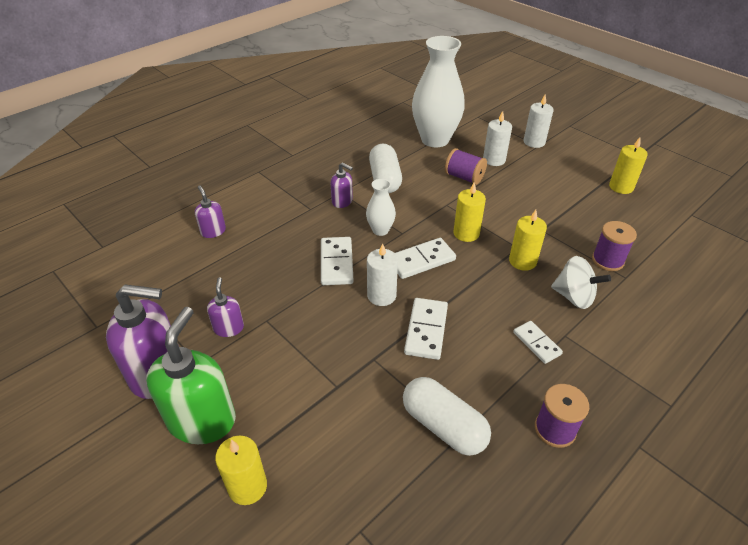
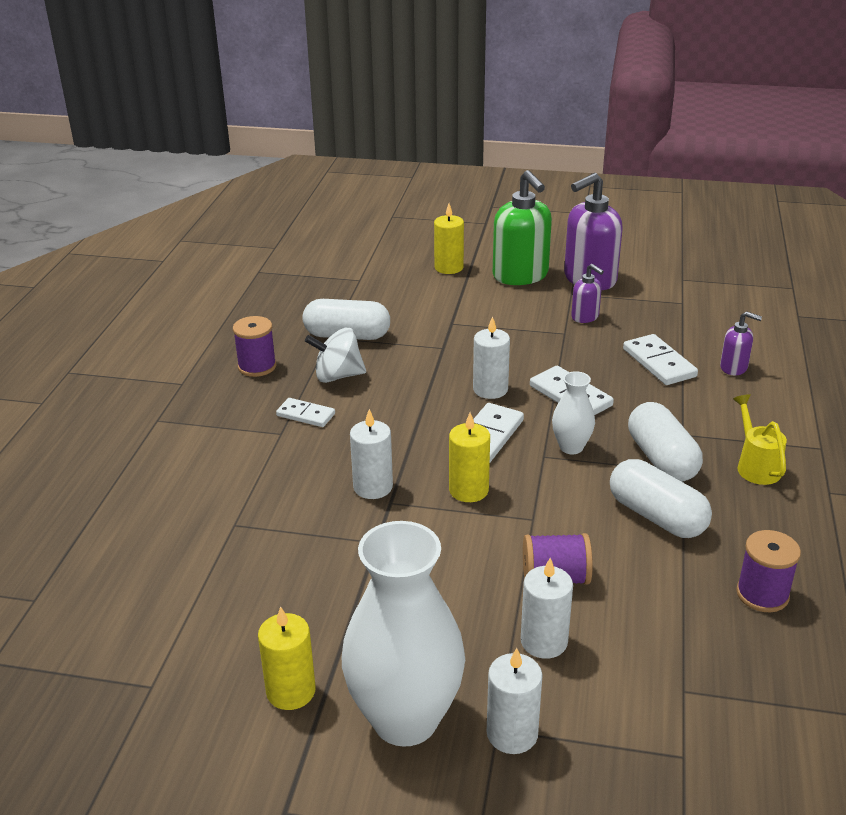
camera: 145 degrees right, 10 degrees down
purple soap dispenser [331,162,353,208] -> white capsule [628,402,703,482]
white domino [404,298,448,360] -> white domino moved to [623,334,698,385]
white vase [412,36,465,147] -> white vase moved to [342,521,465,747]
yellow candle [509,210,547,271] -> white candle [350,409,393,499]
white spinning top [551,256,611,309] -> white spinning top moved to [305,328,366,383]
purple spool [592,221,637,271] -> purple spool moved to [736,530,801,612]
none -> yellow watering can [733,394,787,485]

